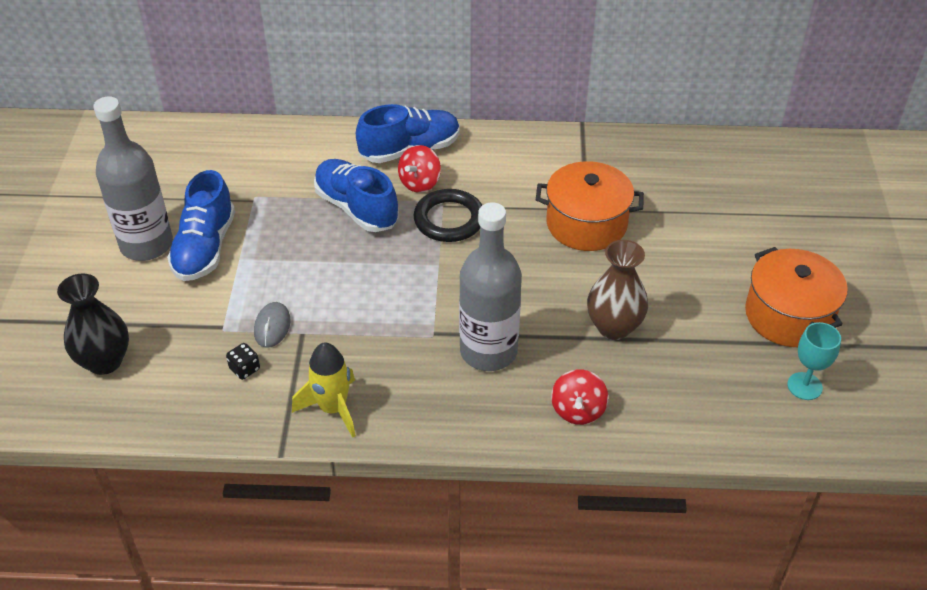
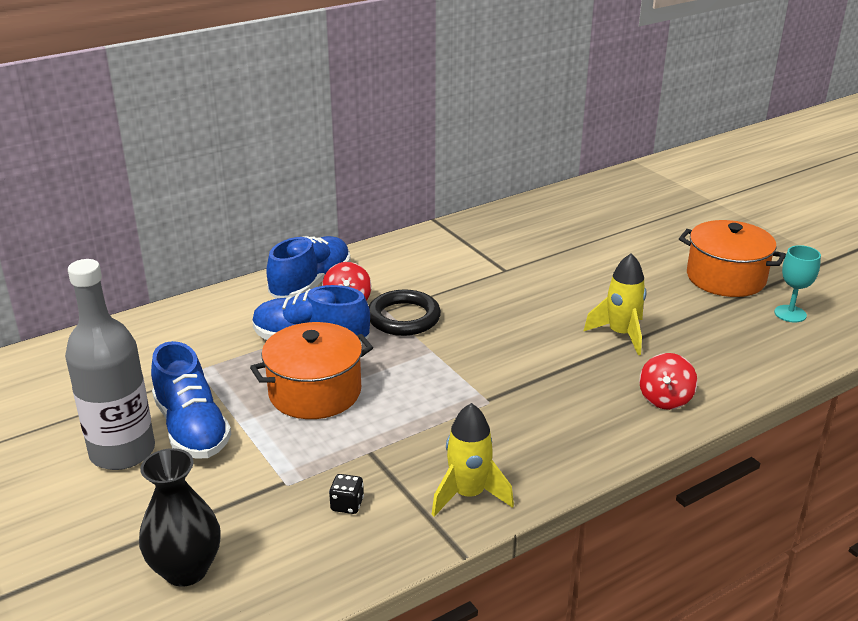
camera: 35 degrees left, 15 degrees down
grey mouse [254,302,291,348] -> none
grey bottle [459,202,522,371] -> none
orange pot [536,161,644,251] -> orange pot moved to [250,322,373,419]
red spinning top [551,369,608,425] -> red spinning top turned 45 degrees clockwise [639,353,698,410]
brown vase [587,240,648,340] -> yellow rocket [583,253,647,355]

